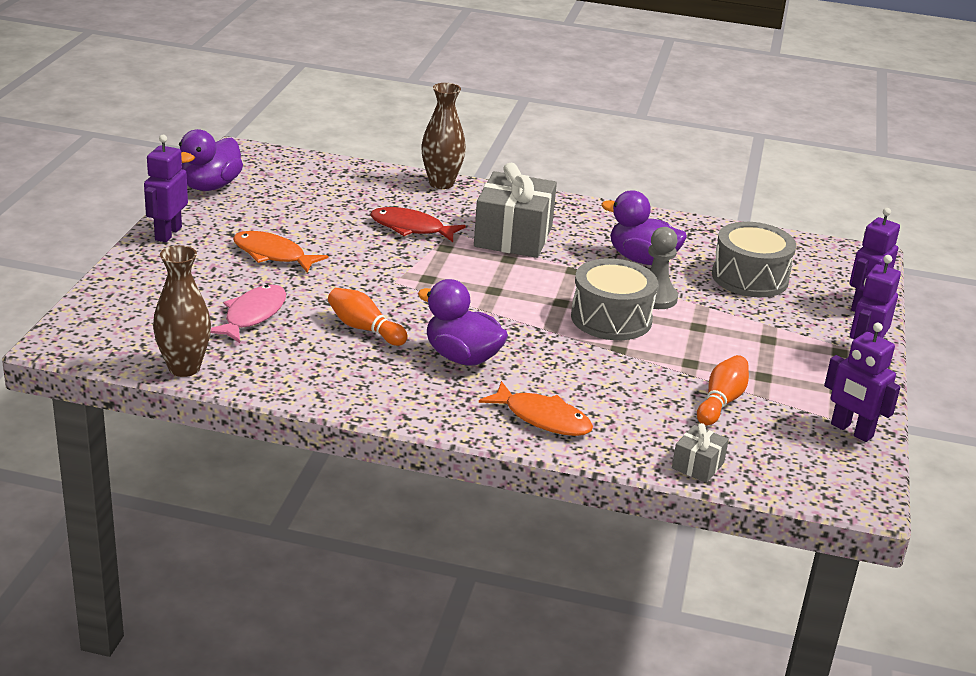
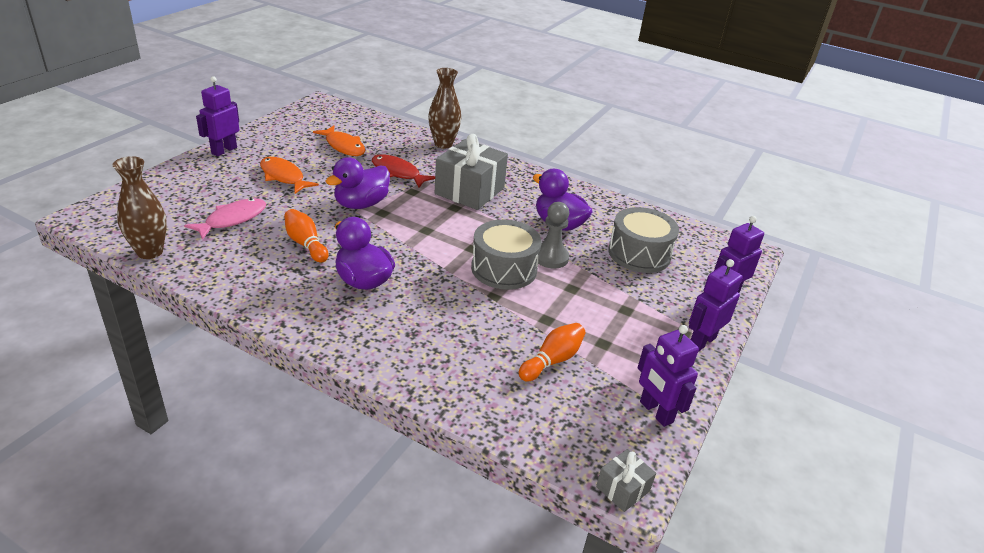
camera: 15 degrees right, 5 degrees up
purple duck [179,129,243,191] -> purple duck moved to [326,157,390,209]
orange fish [479,381,593,436] -> orange fish moved to [313,126,366,156]
grey gift [672,423,729,483] -> grey gift moved to [596,449,656,512]

